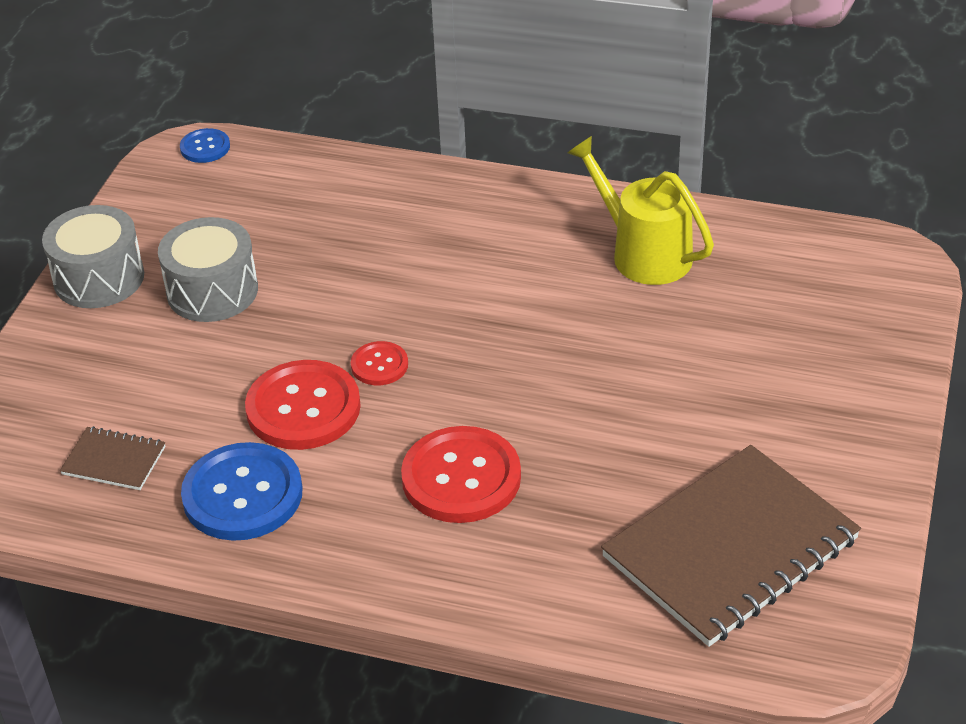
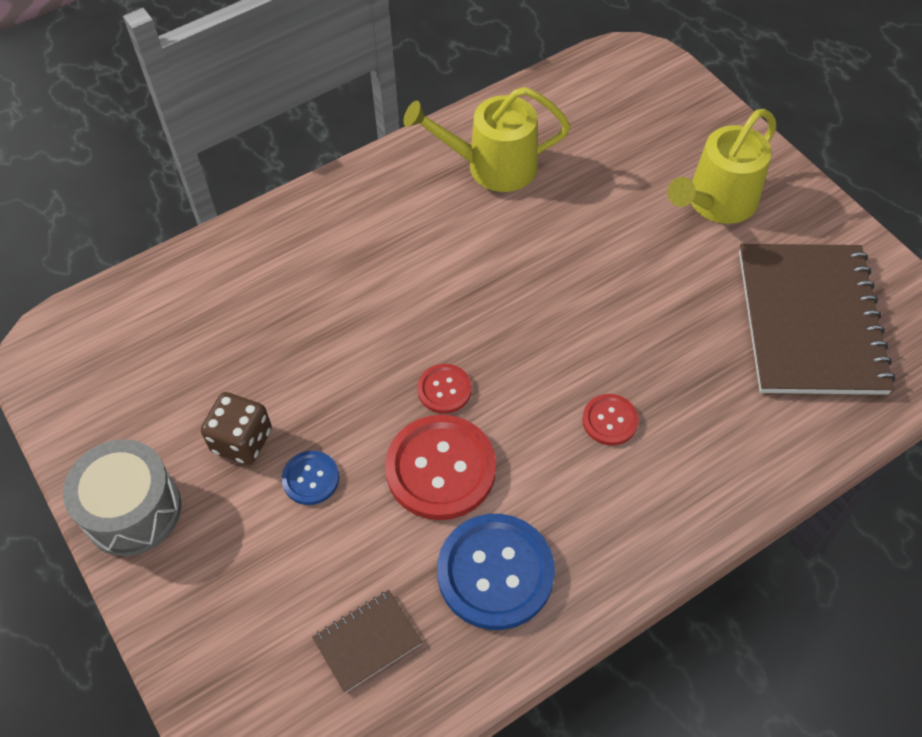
camera: 50 degrees left, 15 degrees up
grey drum [158,217,258,322] -> brown dice [201,392,272,465]
blue button [180,128,230,163] -> blue button moved to [282,451,339,505]
red button [401,426,521,523] -> red button [582,394,639,445], size x0.51
none -> yellow watering can [667,109,776,224]

